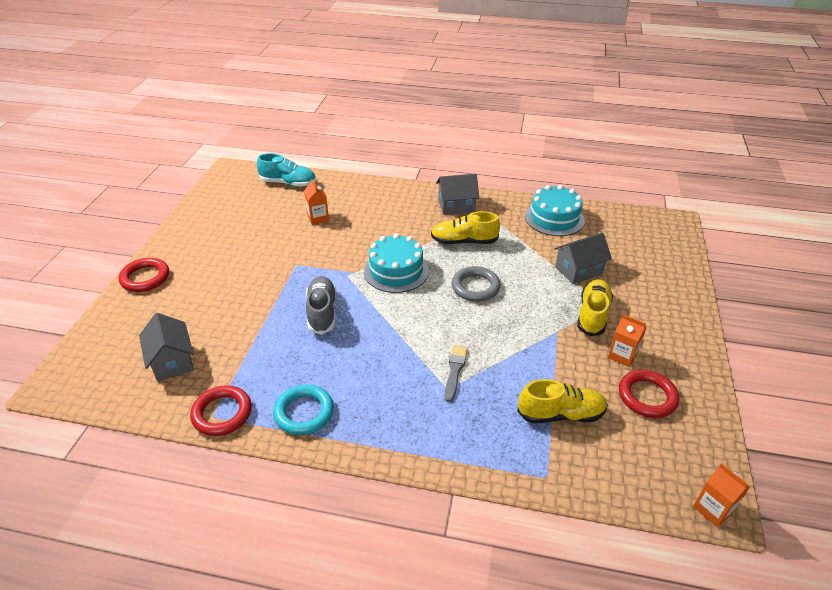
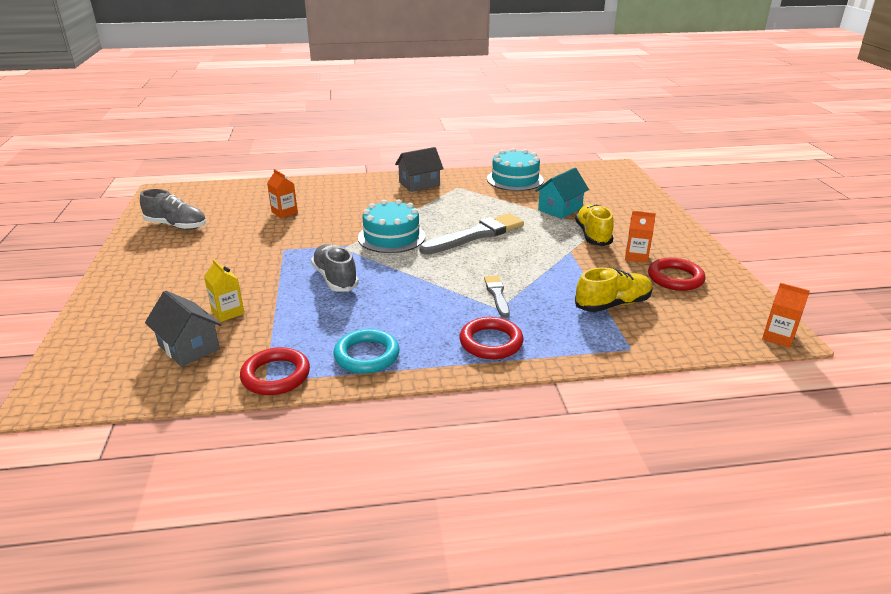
camera: 20 degrees left, 10 degrees down
red ring [119,258,169,292] -> red ring moved to [459,317,524,359]
turquoise shoe [257,153,316,187] -> none
yellow shoe [431,211,500,244] -> none
grey ring [452,266,501,302] -> grey brush [419,213,524,255]
grey house [554,232,612,284] -> turquoise house [535,168,589,219]
none -> grey shoe [140,189,207,230]
none -> yellow carton [204,259,245,322]

